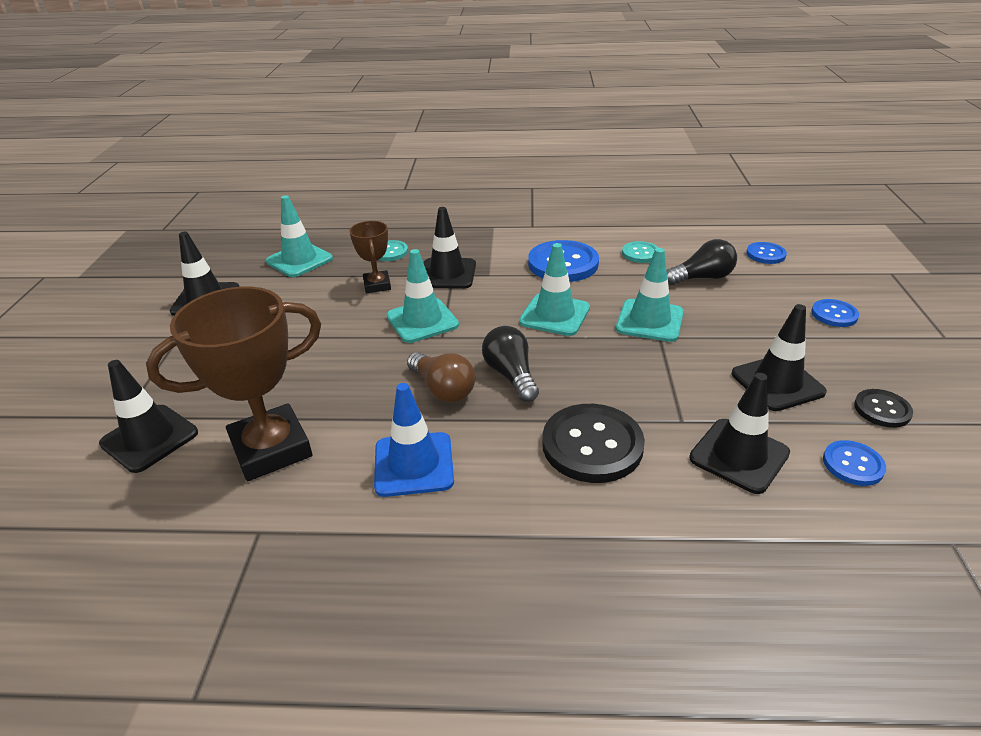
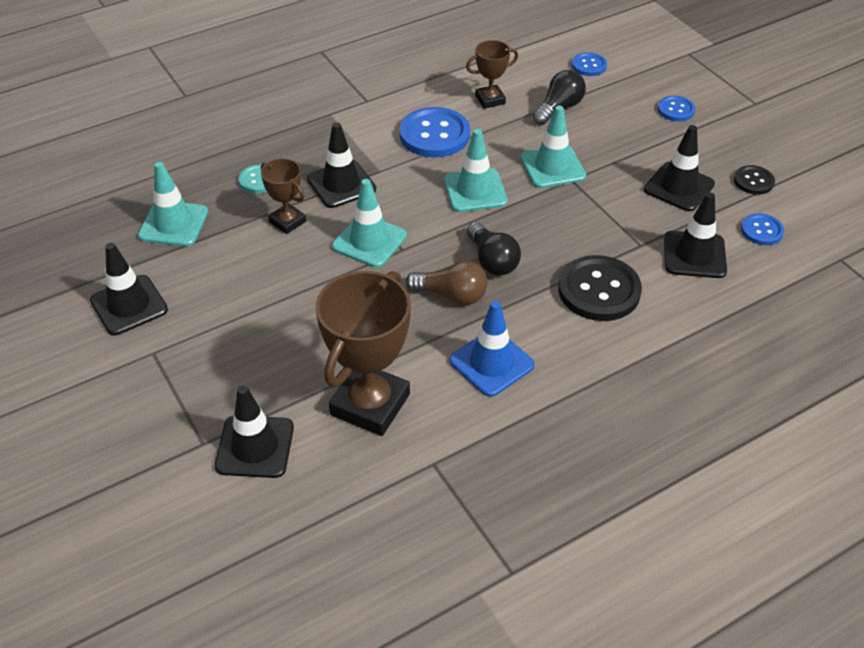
camera: 35 degrees left, 10 degrees up
black light bulb [482,326,539,402] -> black light bulb turned 150 degrees counterclockwise [467,222,521,276]
turquoise button [622,241,658,263] -> brown trophy [466,40,518,109]

